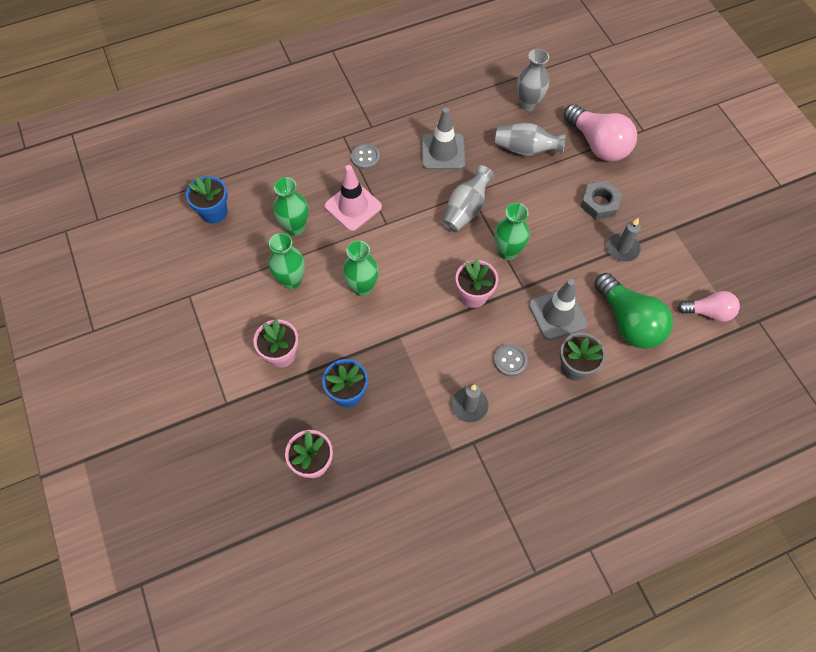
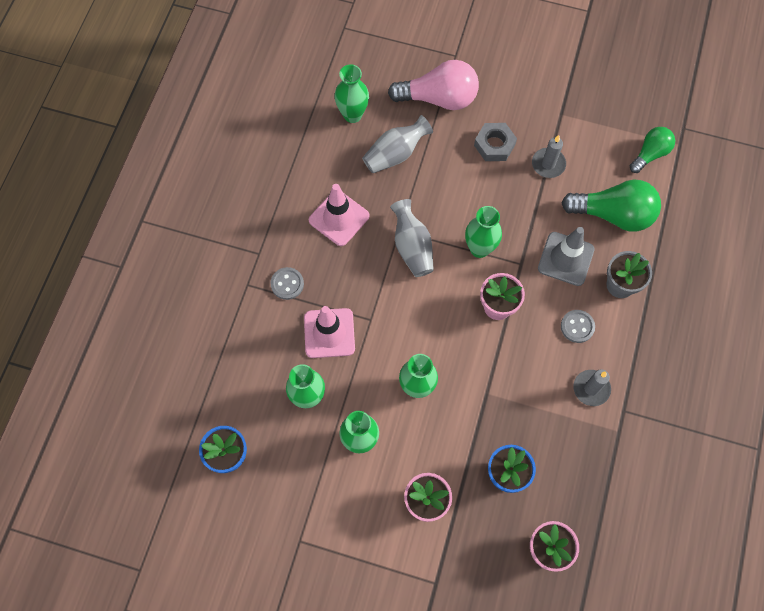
camera: 50 degrees left, 5 degrees up
grey traffic cone [422,108,465,170] -> pink traffic cone [309,184,370,246]
grey vase [517,49,549,111] -> green vase [335,64,369,123]
pink light bulb [678,291,740,322] -> green light bulb [630,127,675,173]

